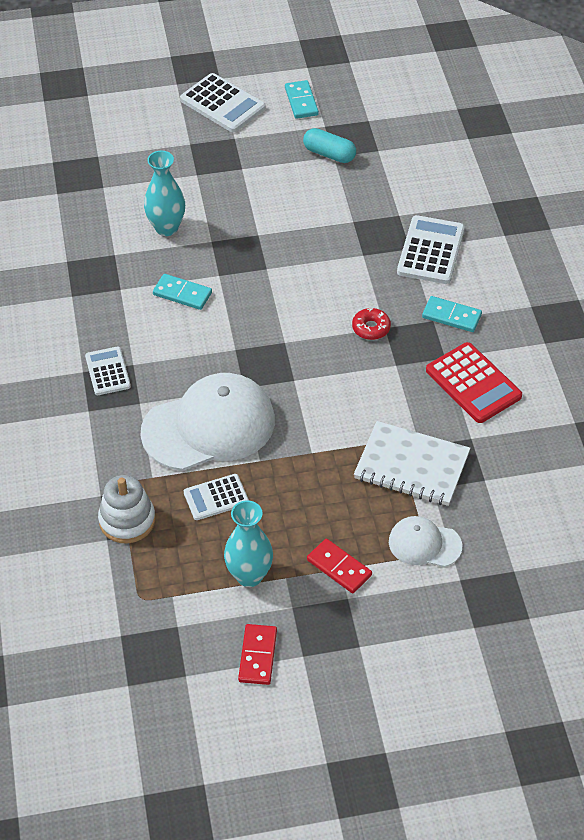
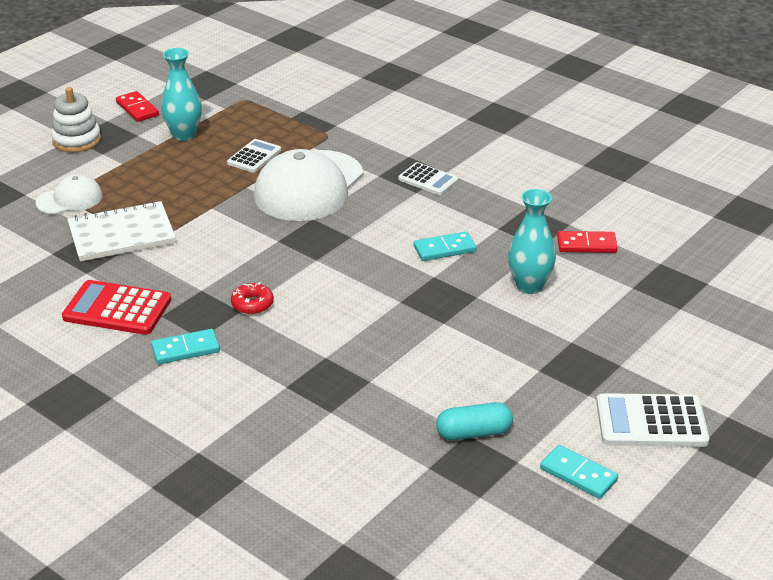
camera: 140 degrees right, 15 degrees down
white stacking toy [98,475,156,544] -> white stacking toy moved to [51,87,101,152]
red domino [307,539,372,594] -> red domino moved to [557,231,618,253]
white calculator [397,215,465,284] -> none

